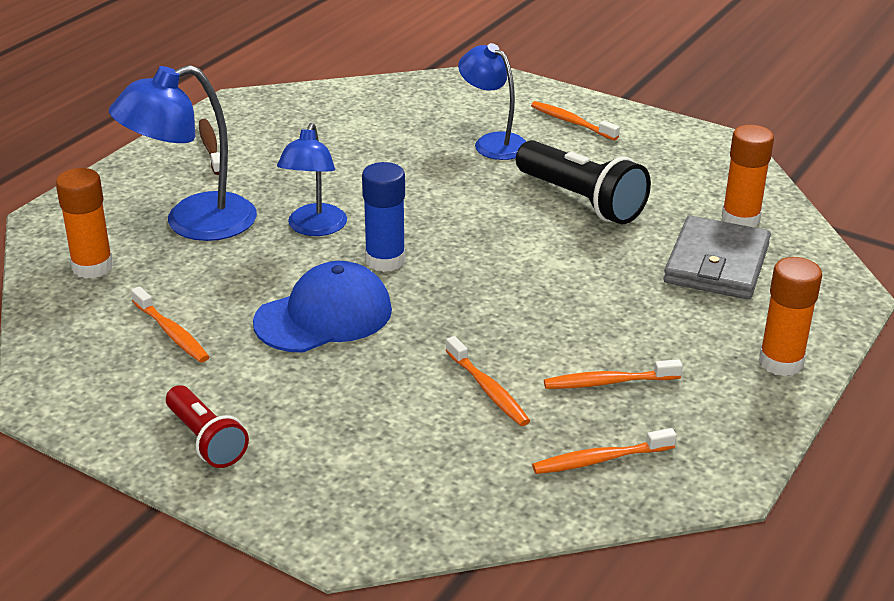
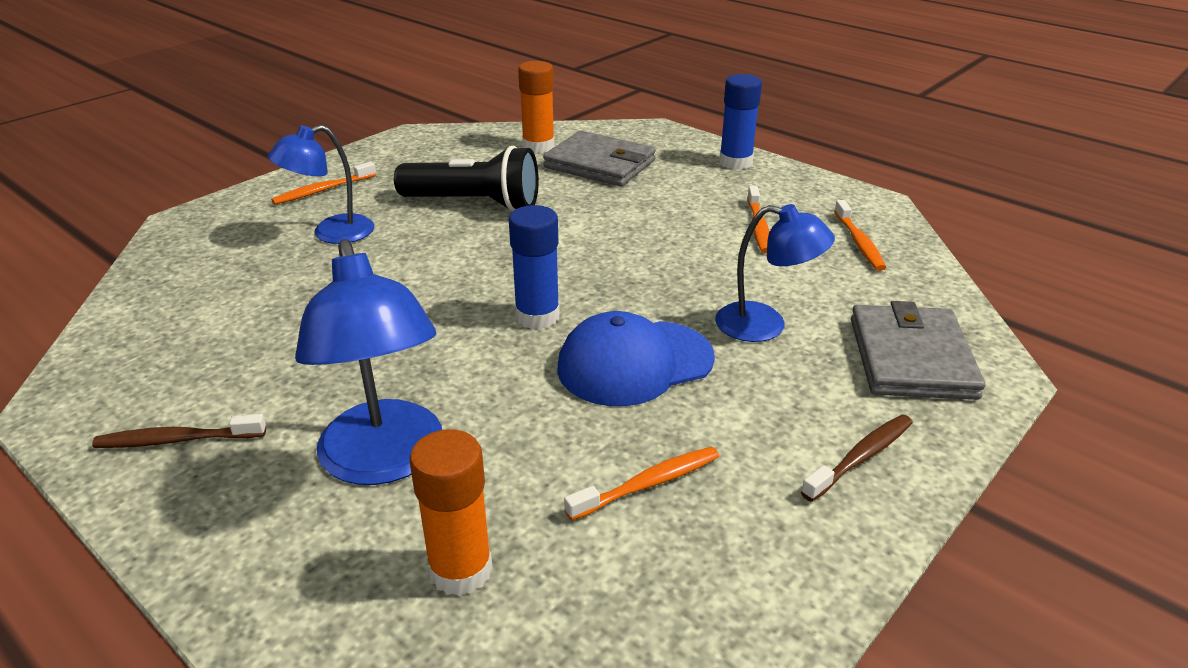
camera: 80 degrees left, 0 degrees up
red flashlight [166,385,249,468] -> brown toothbrush [801,415,913,502]
blue cap [253,261,392,353] -> blue cap turned 90 degrees counterclockwise [557,311,715,406]
blue lamp [277,123,347,236] -> blue lamp moved to [715,204,835,342]
orange toothbrush [445,336,530,426] -> none
black flashlight [516,140,651,224] -> black flashlight turned 45 degrees clockwise [394,146,539,211]
orange glue stick [759,257,822,376] -> blue glue stick [719,74,762,170]
none -> grey wallet [851,301,985,400]

